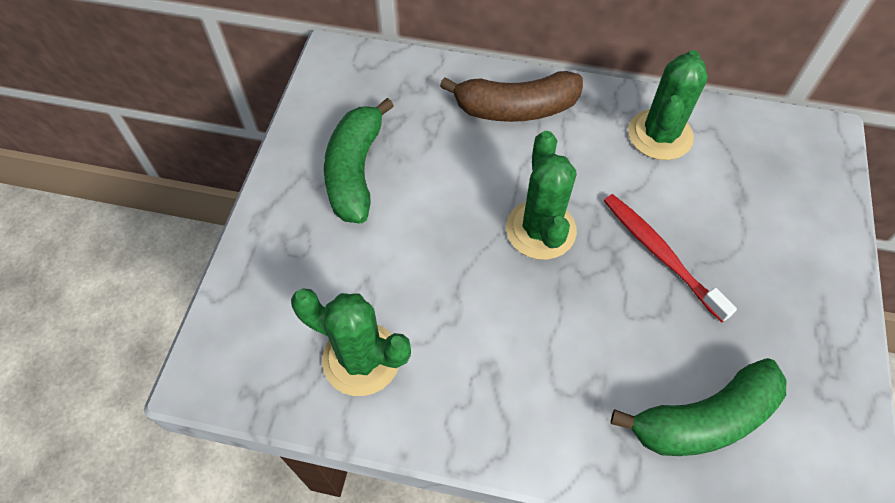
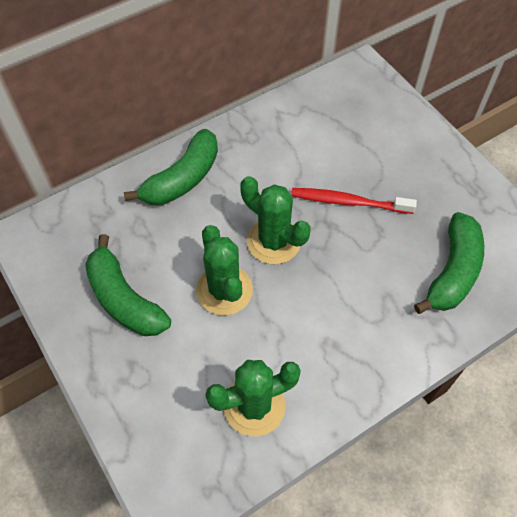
camera: 45 degrees left, 0 degrees up
brown banana [440,71,583,122] -> green banana [124,129,218,205]
green cactus [628,50,708,160] -> green cactus moved to [196,225,253,315]

